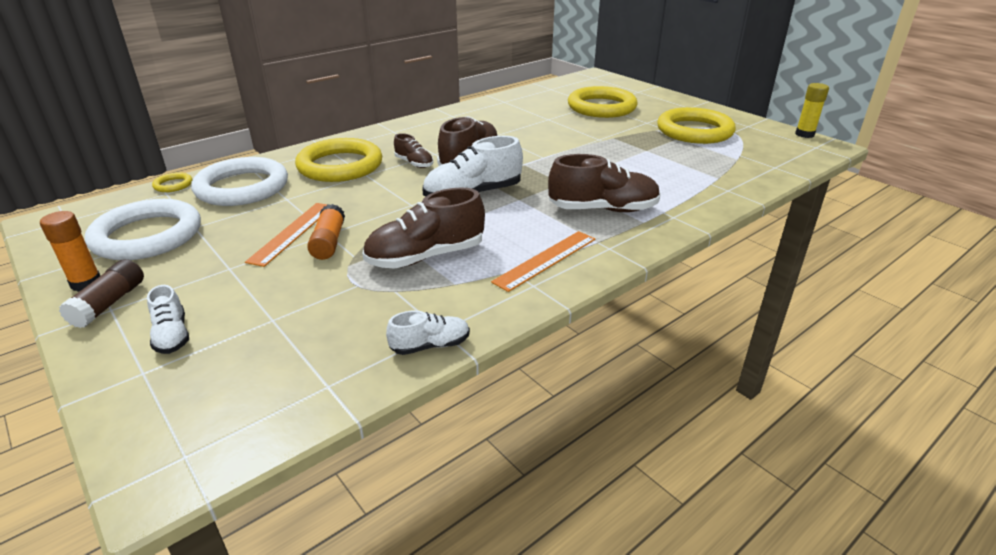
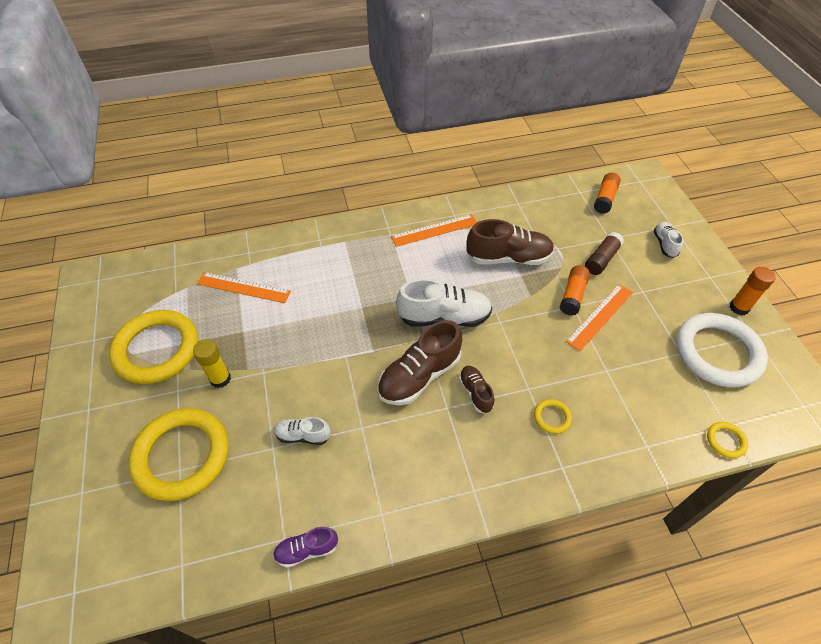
camera: 155 degrees left, 20 degrees up
brown glue stick [59,259,144,328] -> brown glue stick moved to [585,232,624,275]
white ring [191,157,288,206] -> none
yellow ring [295,138,382,182] -> yellow ring [534,399,572,434], size x0.41
white shoe [386,311,470,355] -> white shoe moved to [274,417,331,445]
brown shoe [548,154,661,212] -> none
yellow glue stick [795,83,829,138] -> yellow glue stick moved to [193,339,231,388]
none -> orange ruler [197,272,291,303]
none -> purple shoe [273,527,338,568]
none -> orange glue stick [594,173,621,214]

